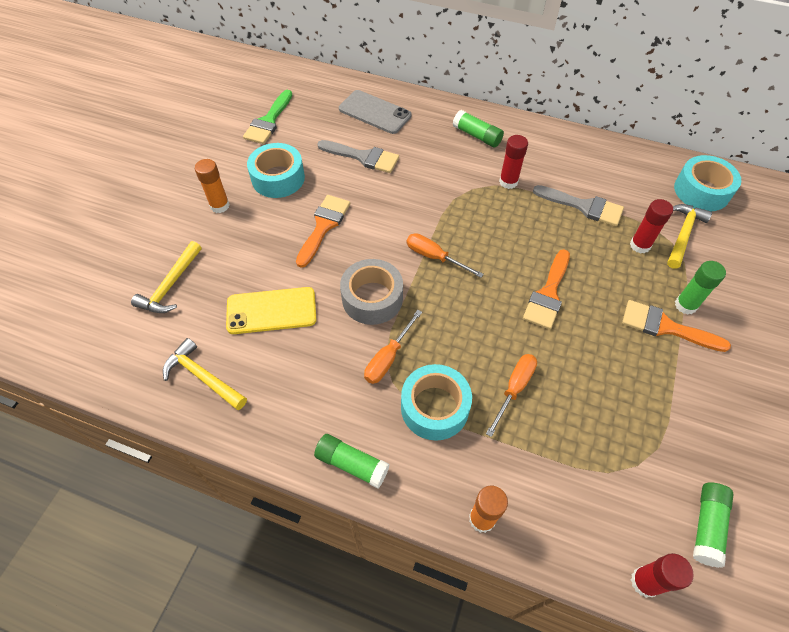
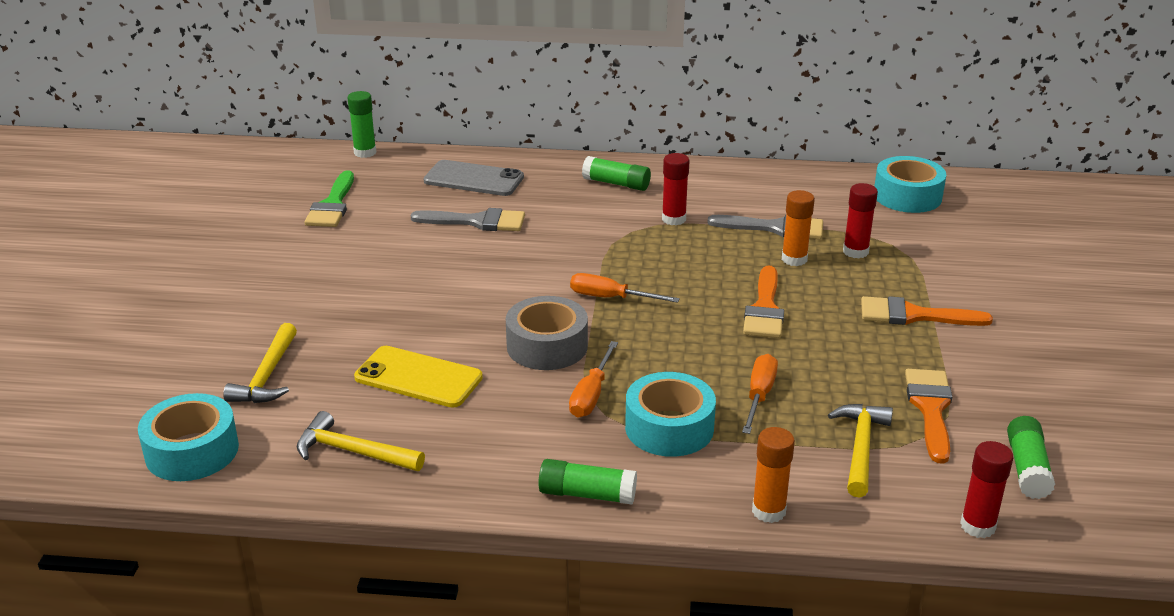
camera: 15 degrees left, 25 degrees down
orange glue stick [195,159,230,213] -> orange glue stick moved to [782,190,815,266]
yellow phone [226,287,317,334] -> yellow phone turned 45 degrees clockwise [354,346,483,408]
turquoise tape [247,143,305,198] -> turquoise tape moved to [138,393,239,481]
orange brush [296,195,350,268] -> orange brush moved to [905,369,952,464]
yellow hammer [667,204,712,269] -> yellow hammer moved to [828,404,893,497]
green glue stick [675,261,726,315] -> green glue stick moved to [347,91,376,158]

